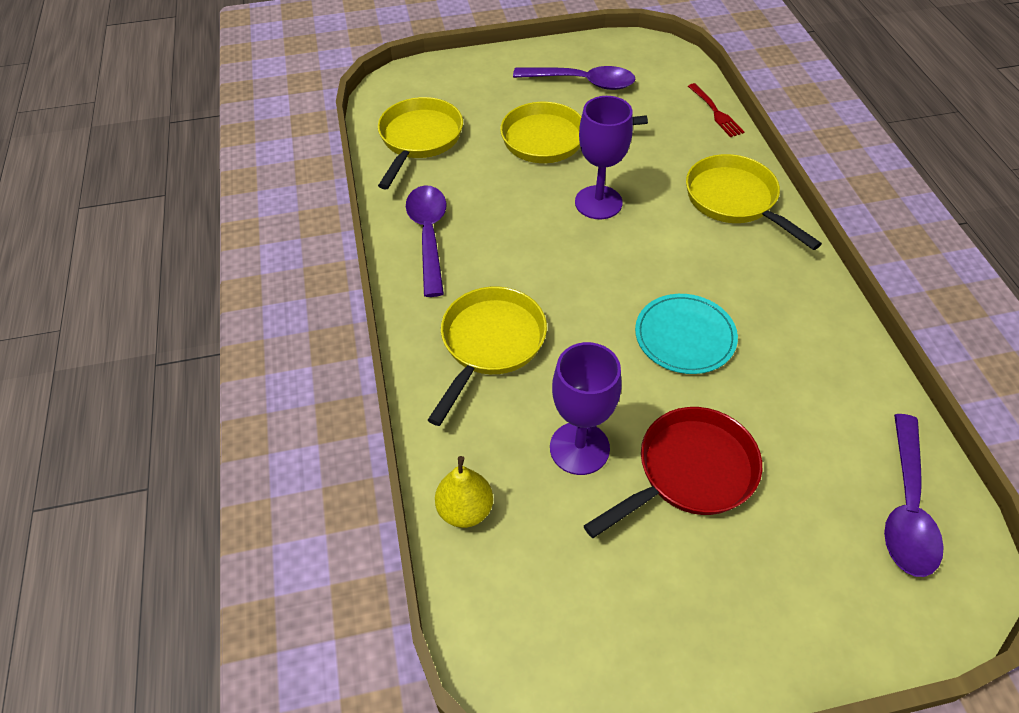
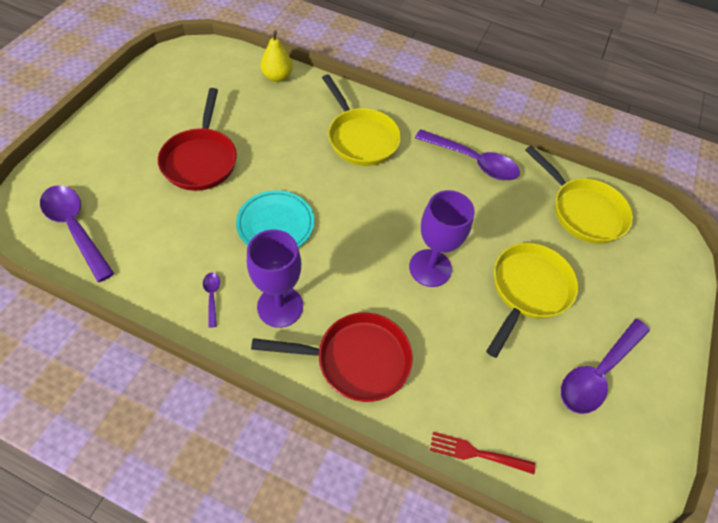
camera: 120 degrees right, 5 degrees up
purple goblet [550,342,622,475] -> purple goblet moved to [247,229,303,328]
yellow pan [686,154,822,250] -> red pan [251,312,413,402]
none -> purple spoon [203,273,220,328]

